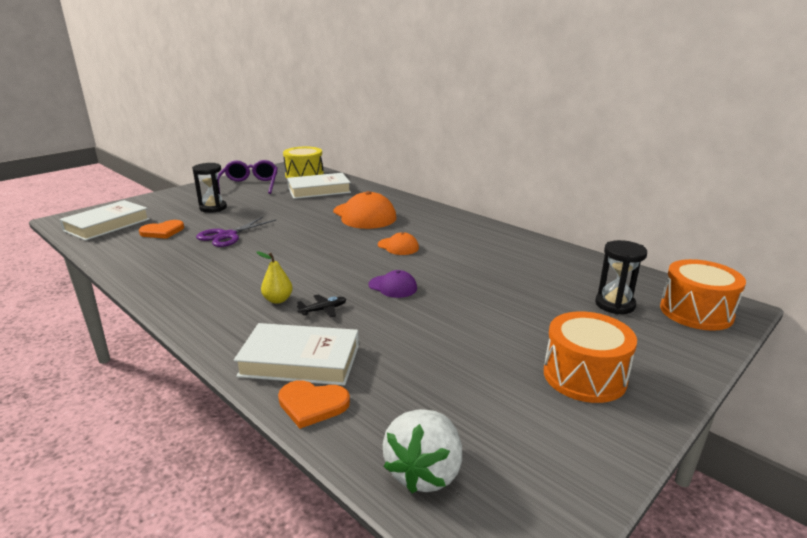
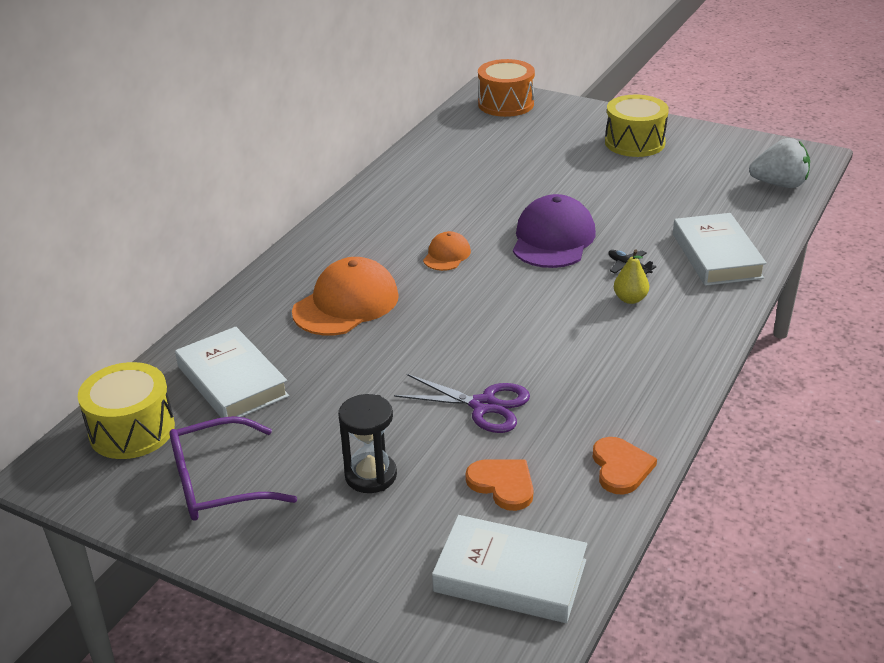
camera: 105 degrees left, 10 degrees up
orange heart [278,380,350,429] -> orange heart moved to [593,437,657,494]
purple cap [368,270,417,298] -> purple cap [513,194,596,268], size x1.90
orange drum [544,311,637,403] -> yellow drum [605,95,669,157]
black hourglass [595,240,647,315] -> none

